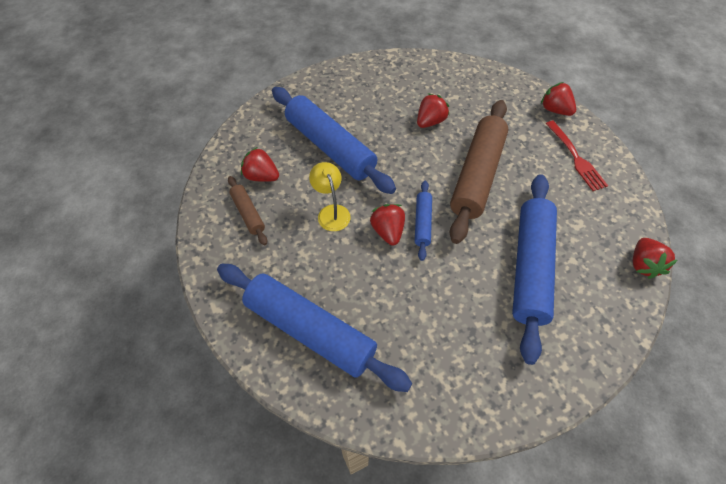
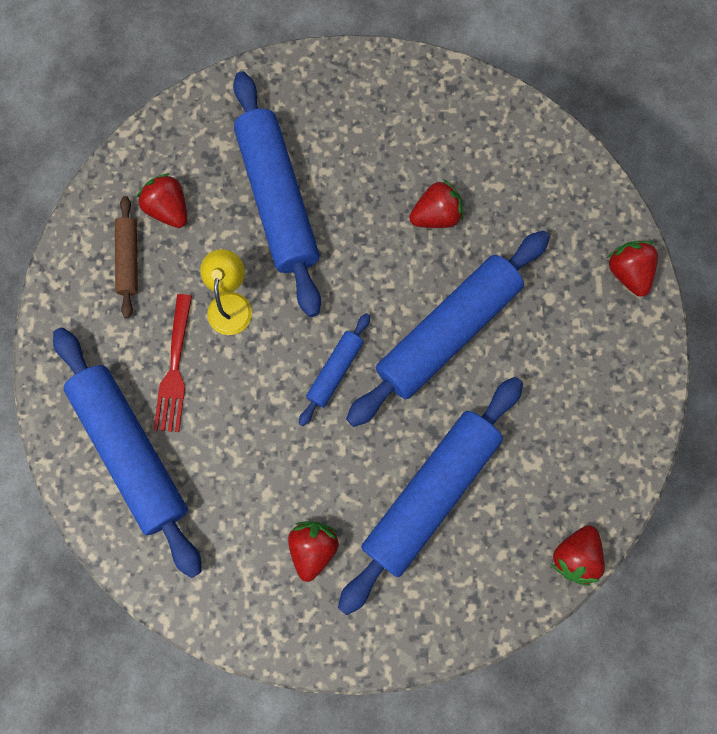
camera: 25 degrees right, 20 degrees up
red strawberry [370,204,405,245] -> red strawberry moved to [288,521,339,582]
brown rolling pin [450,100,508,244] -> blue rolling pin [346,231,550,427]
red fork [545,121,608,191] -> red fork moved to [153,294,192,432]

